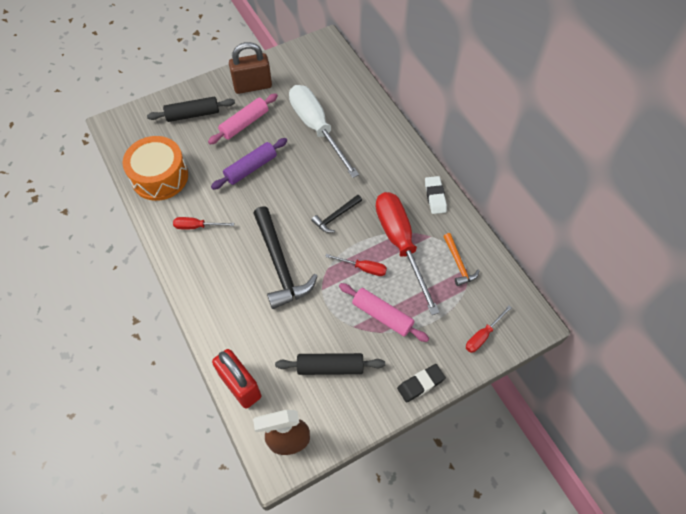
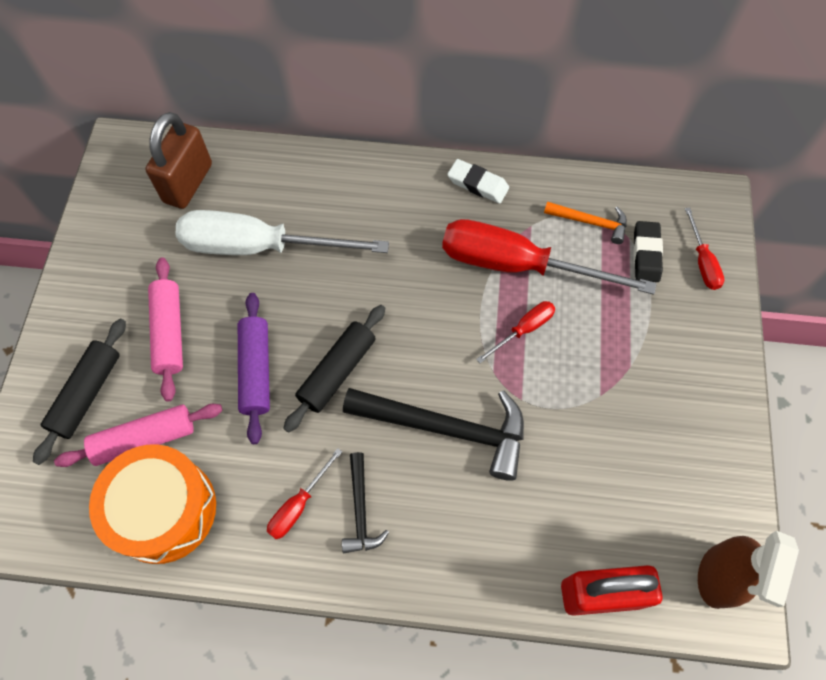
camera: 55 degrees left, 5 degrees up
brown padlock [229,42,272,94] -> brown padlock moved to [145,112,212,209]
black rolling pin [275,353,385,375] -> black rolling pin moved to [283,305,385,433]
black hammer [311,195,362,233] -> black hammer moved to [342,452,389,553]
pink rolling pin [339,283,429,342] -> pink rolling pin moved to [54,404,223,467]
black eraser [397,364,446,402] -> black eraser moved to [633,221,663,282]

